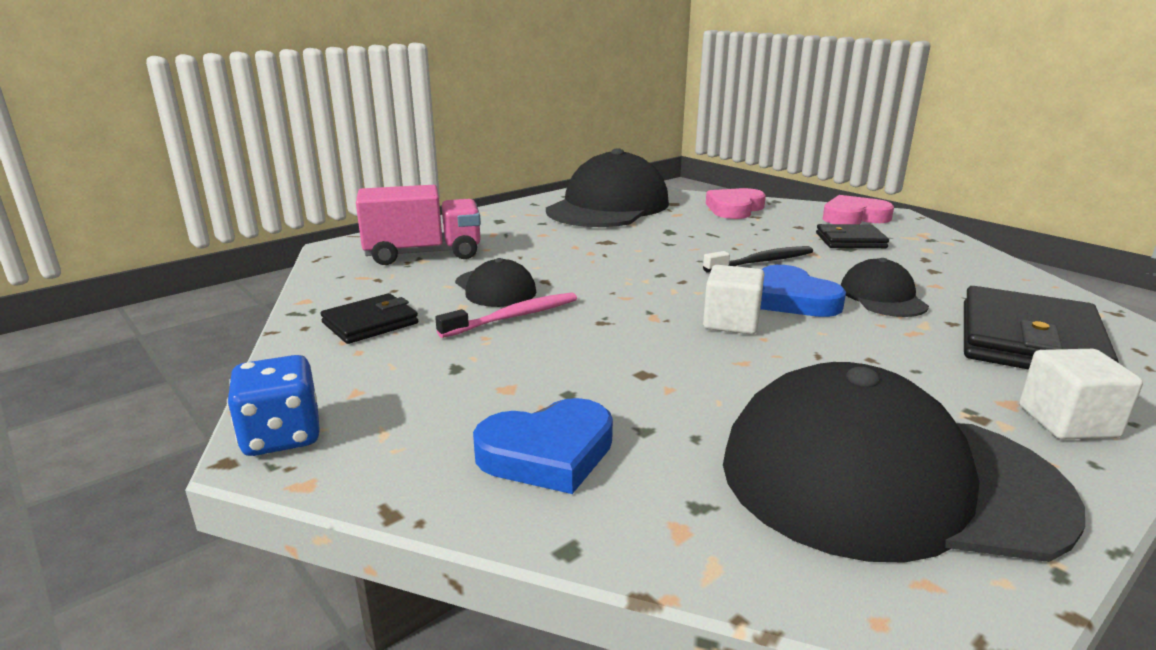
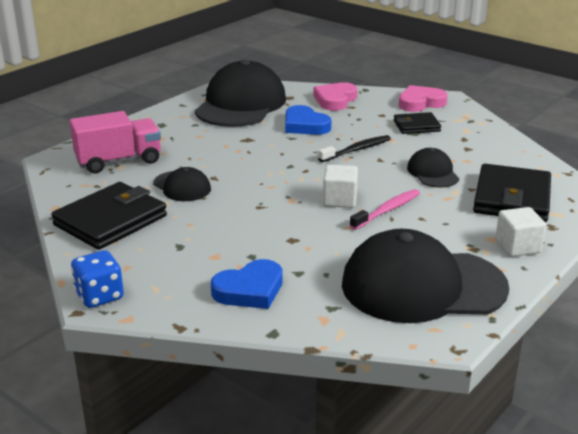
camera: 10 degrees left, 5 degrees up
black wallet [320,293,418,344] -> black wallet [52,182,167,250], size x1.78
pink toothbrush [435,292,577,338] -> pink toothbrush moved to [350,189,420,230]
blue heart [760,265,846,317] -> blue heart moved to [285,105,331,135]

